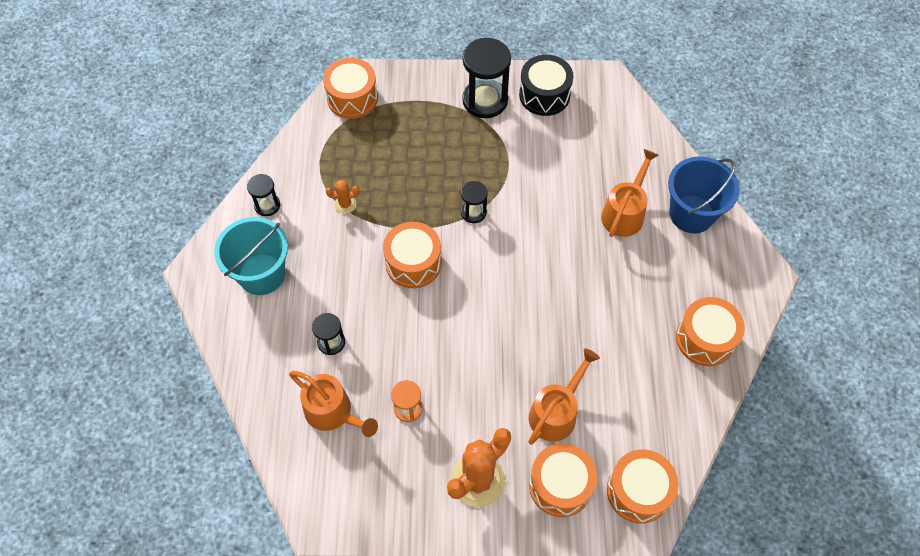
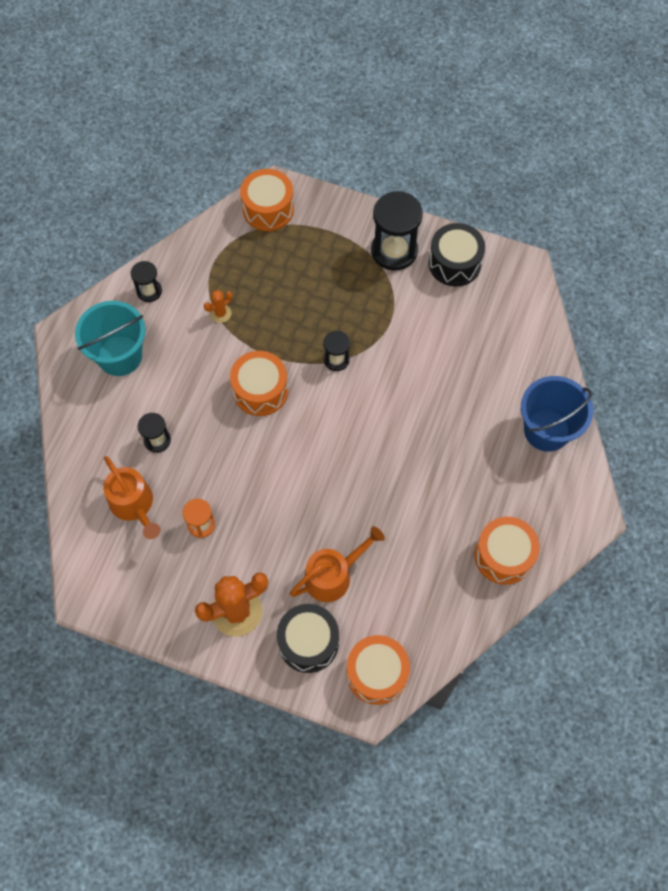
camera: 20 degrees right, 5 degrees up
orange cactus [326,180,359,214] -> orange cactus turned 45 degrees counterclockwise [204,290,232,323]
orange drum [529,443,597,517] -> black drum [277,604,339,673]
orange watering can [601,149,659,237] -> none

